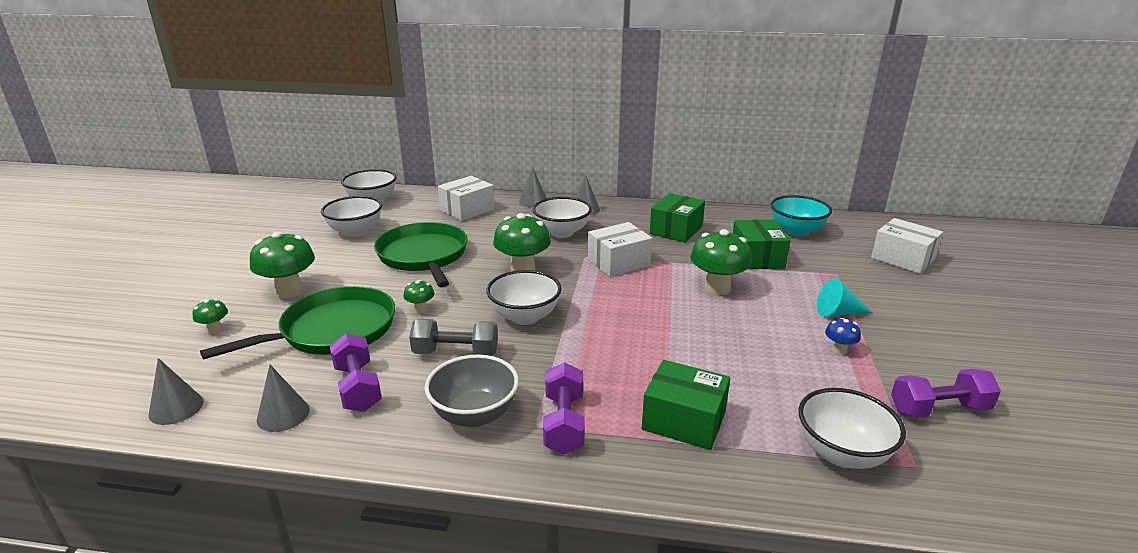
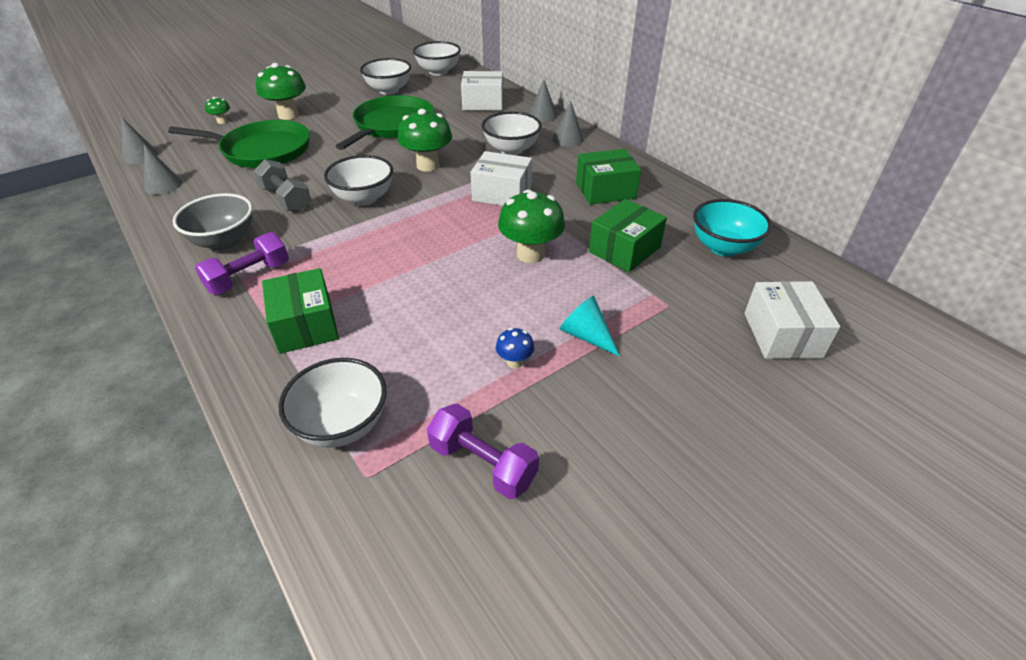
camera: 45 degrees right, 15 degrees up
purple dumbbell [330,333,382,412] -> none
green mushroom [403,280,435,313] -> none

